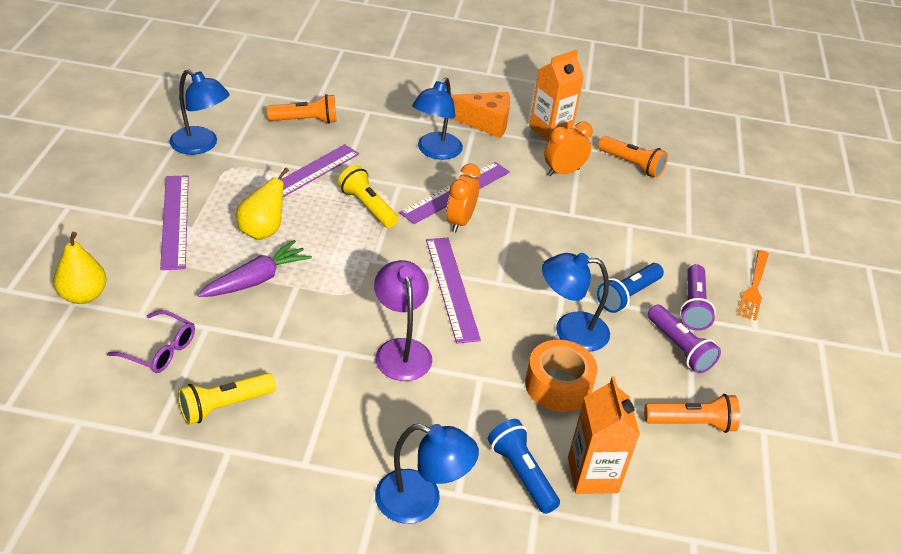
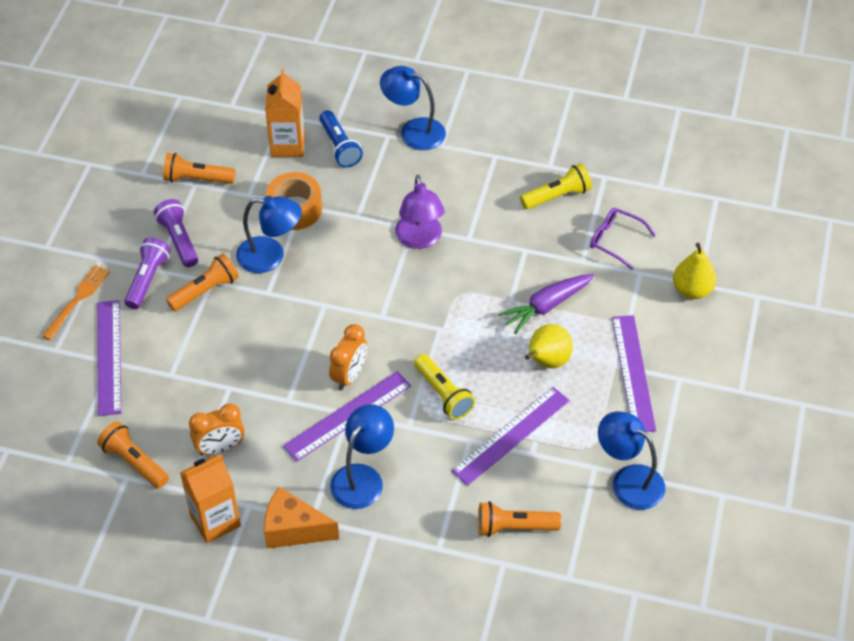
camera: 170 degrees left, 10 degrees up
purple ruler [426,238,481,344] -> purple ruler moved to [97,300,121,416]
blue flashlight [597,263,664,313] -> orange flashlight [166,253,239,311]

